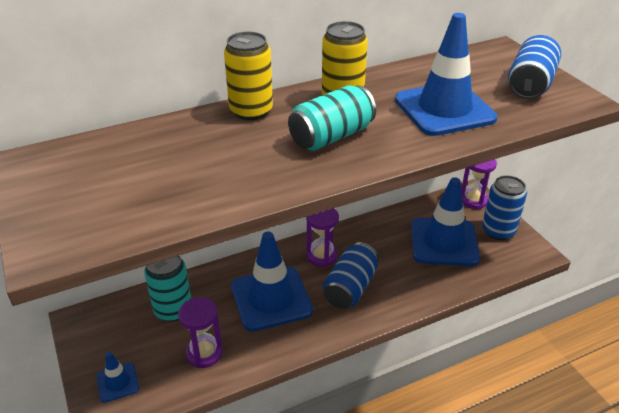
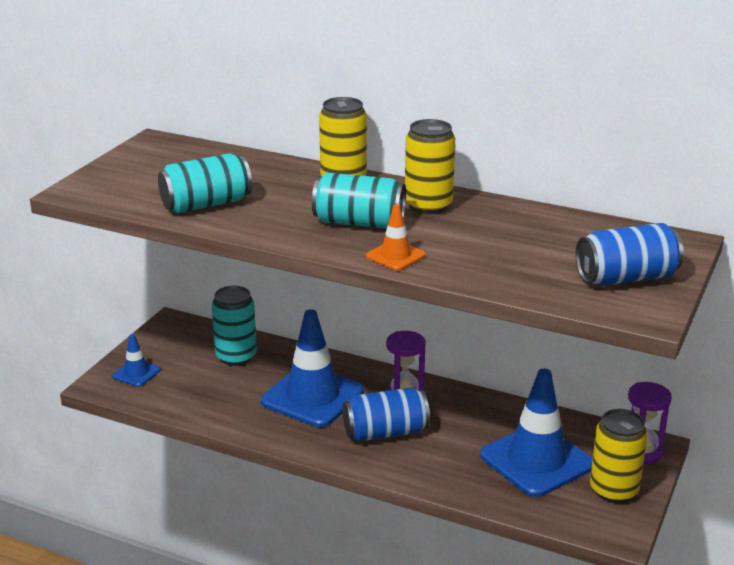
camera: 50 degrees right, 10 degrees down
purple hourglass [178,297,223,368] -> none
blue traffic cone [395,13,498,136] -> none
blue can [482,175,527,240] -> yellow can [590,409,648,503]
none -> turquoise can [158,153,252,213]
none -> orange traffic cone [366,204,426,271]

